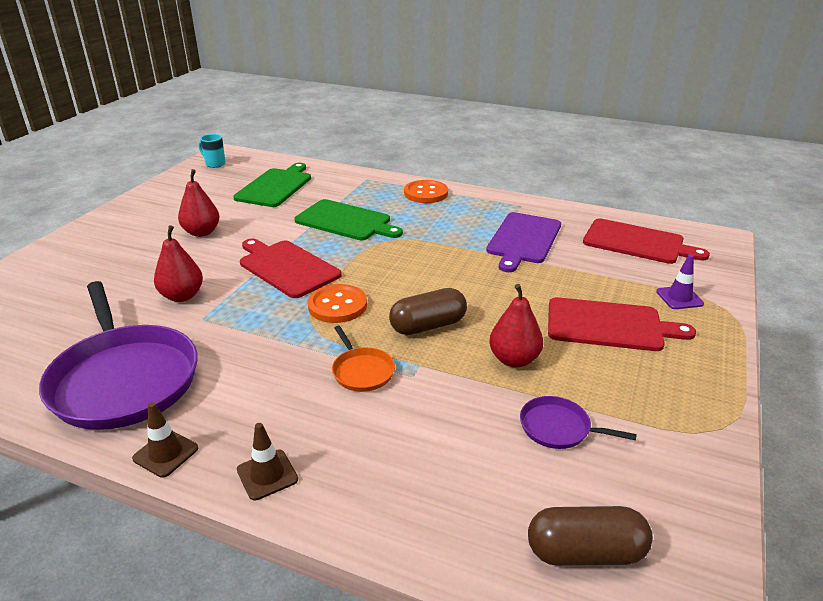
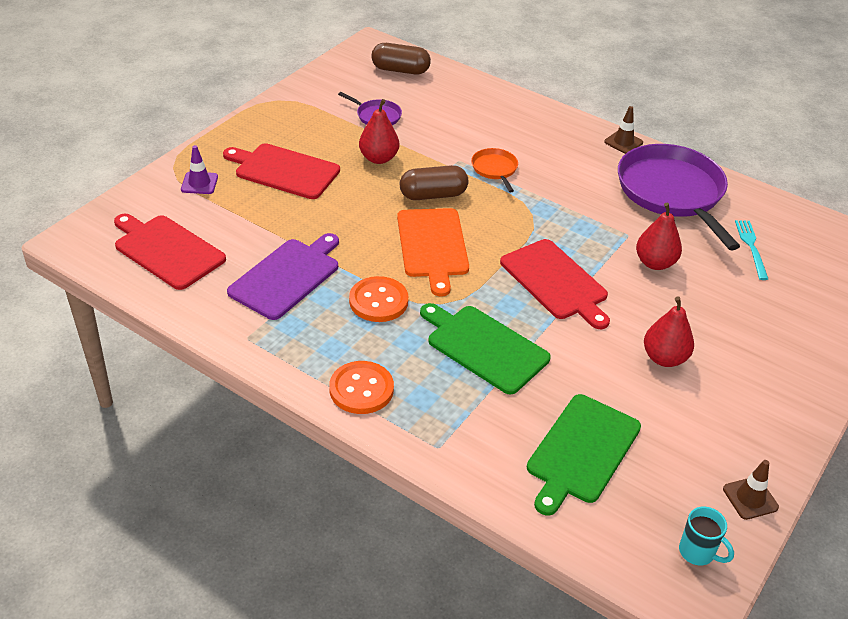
camera: 170 degrees left, 10 degrees up
brown traffic cone [237,423,298,501] -> brown traffic cone moved to [723,460,779,520]
orange button [308,284,367,323] -> orange button moved to [349,276,408,322]
none -> orange cutting board [397,208,469,297]
none -> turquoise fork [735,220,768,280]

